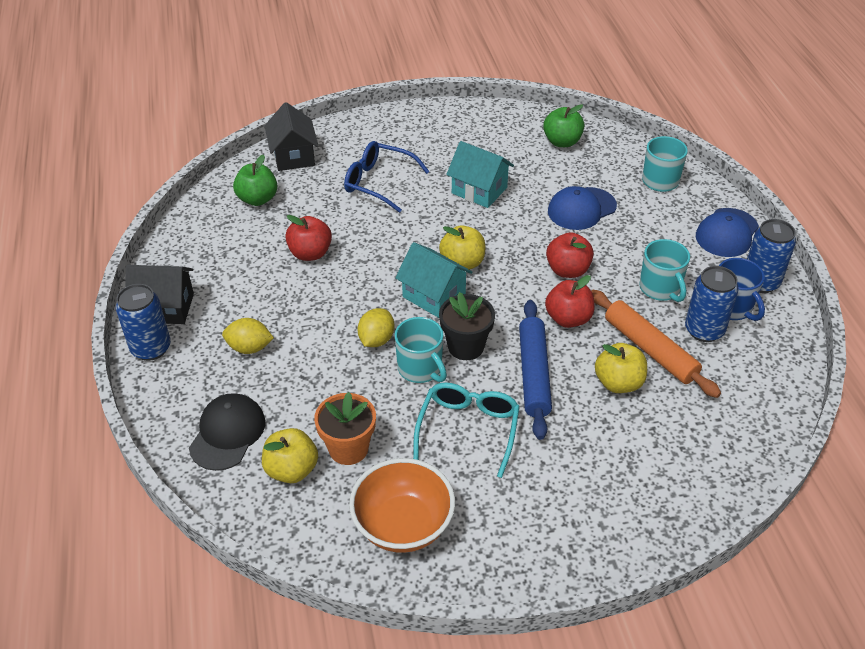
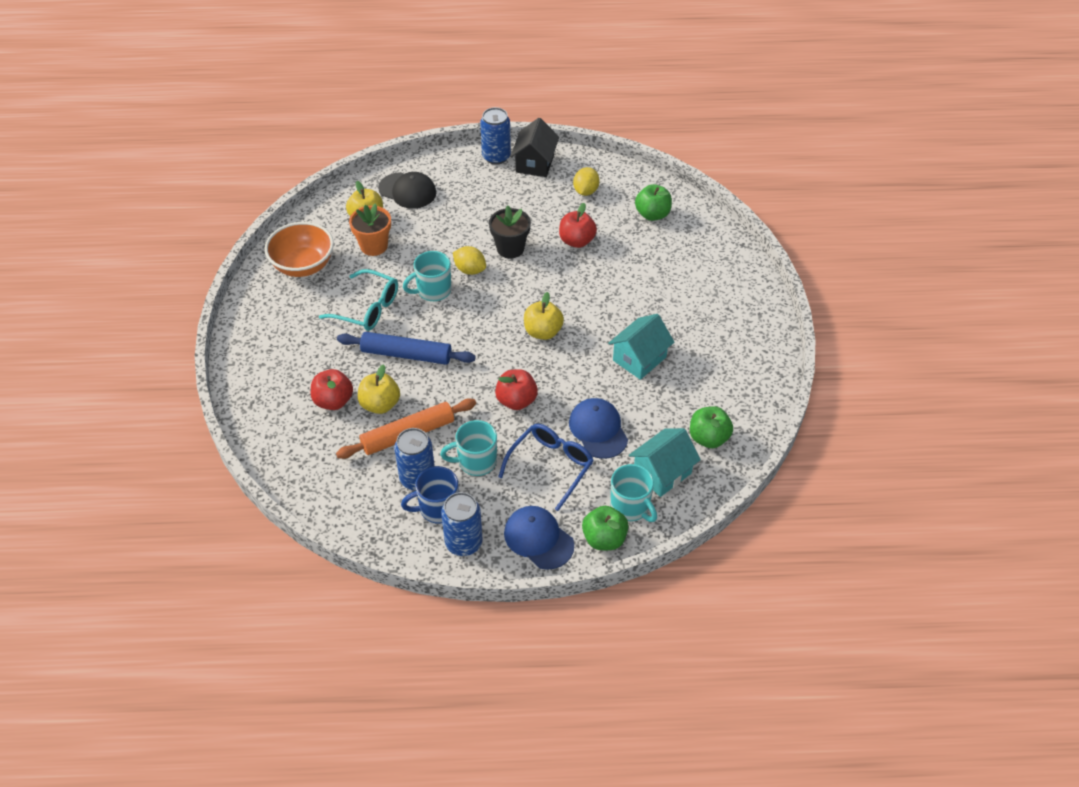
camera: 100 degrees right, 5 degrees up
yellow lemon [222,318,274,354] -> yellow lemon moved to [573,167,600,196]
black house [265,102,318,171] -> none
blue glasses [344,141,430,213] -> blue glasses moved to [498,424,594,511]
turquoise house [395,242,473,318] -> turquoise house moved to [629,428,701,497]
black flower pot [439,292,495,360] -> black flower pot moved to [489,206,531,258]
red apple [545,275,595,328] -> red apple moved to [311,369,353,410]
none -> green apple [582,506,629,550]

